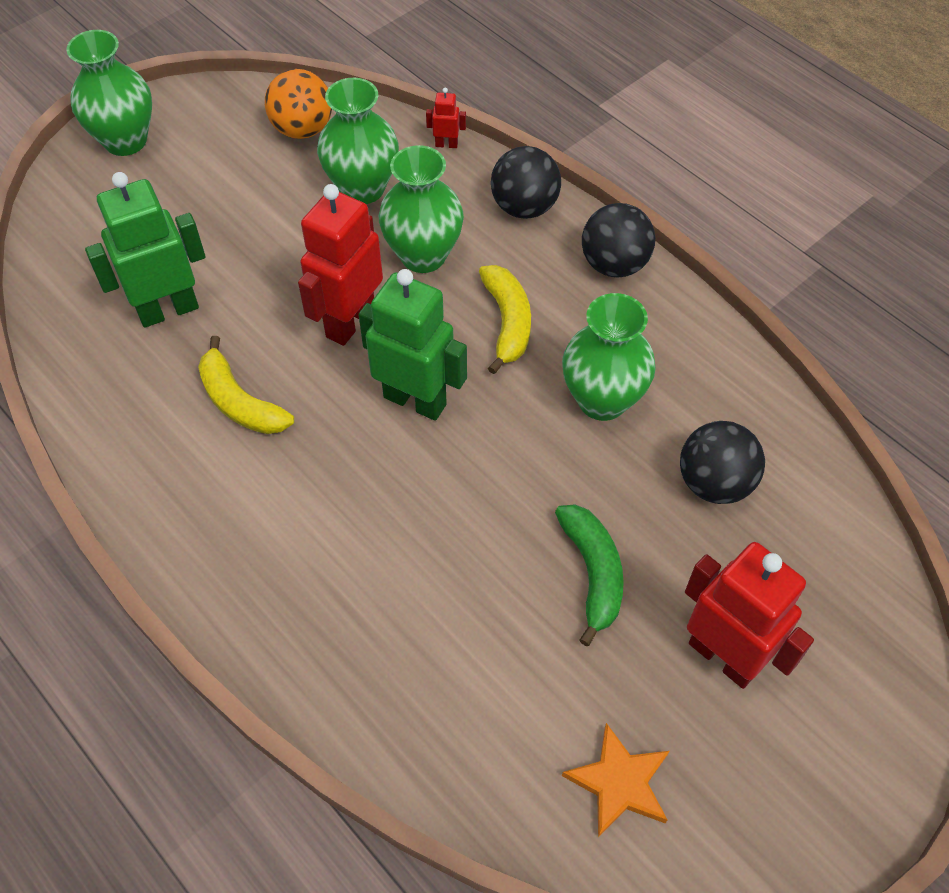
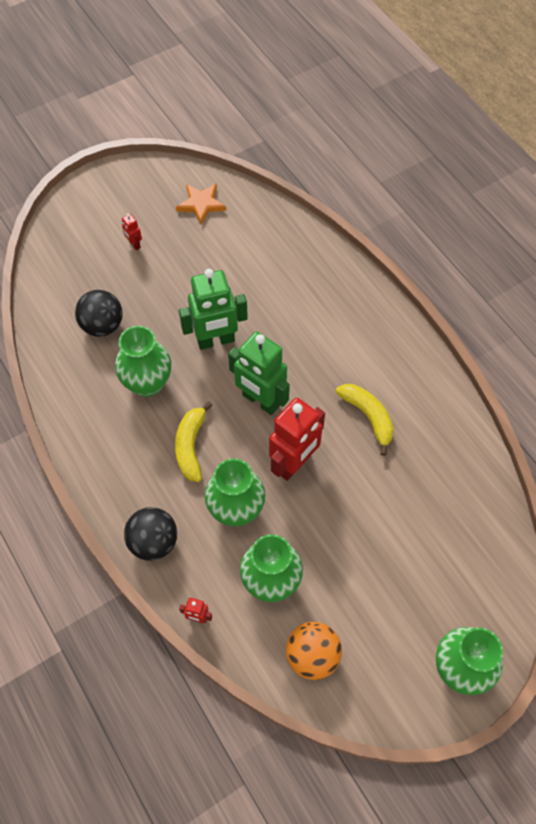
camera: 170 degrees left, 5 degrees up
green robot [85,172,206,328] -> green robot moved to [179,269,248,350]
green banana [555,505,624,646] -> none
black ball [582,203,655,277] -> none
red robot [685,542,814,689] -> red robot [122,213,142,250], size x0.42

